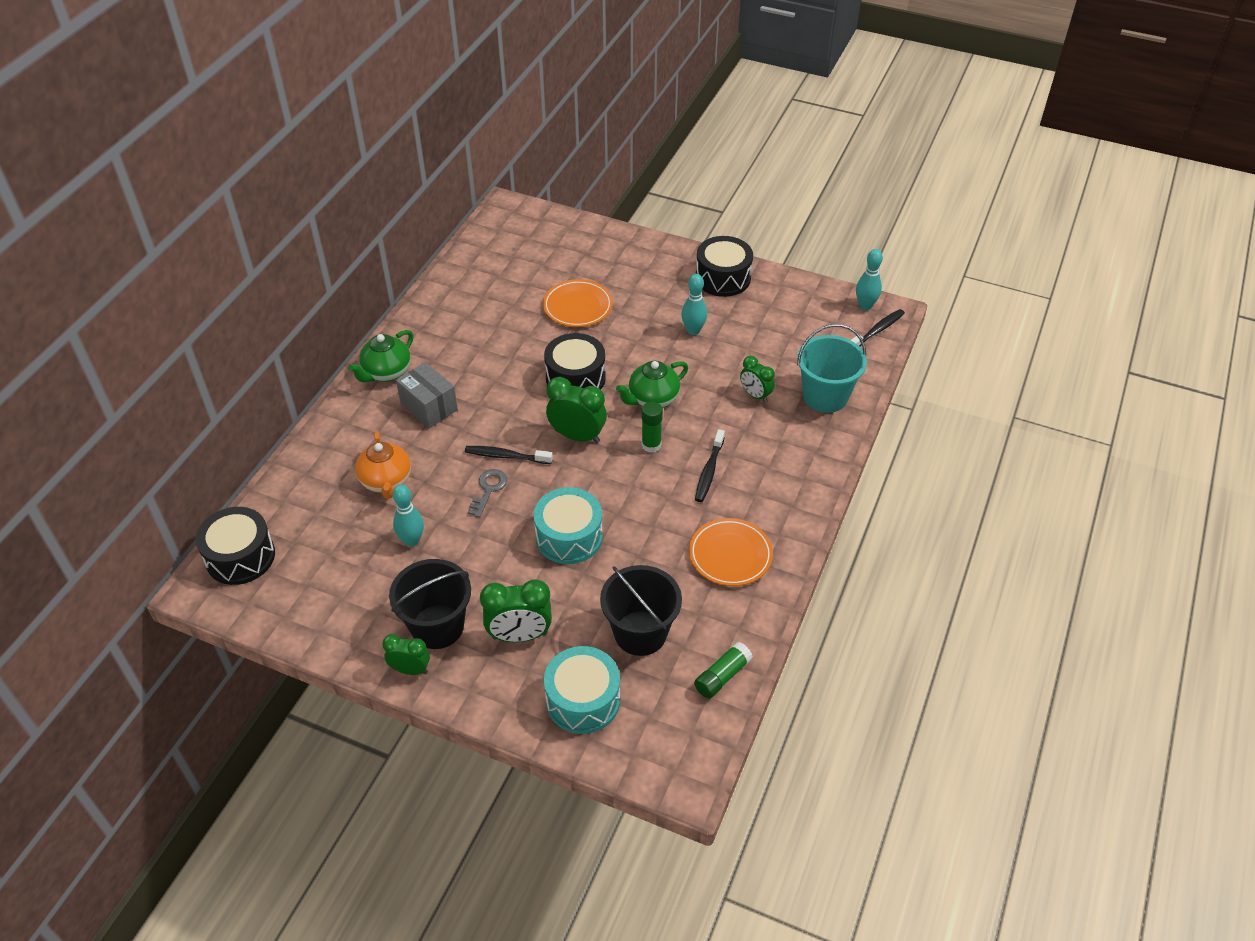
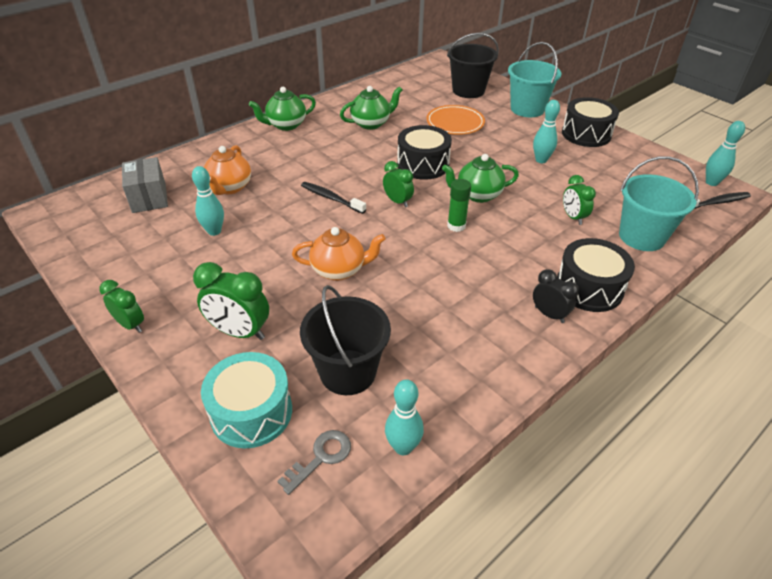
camera: 25 degrees right, 5 degrees down
black drum [196,507,275,585] -> black drum moved to [557,238,635,312]
black bucket [389,559,471,649] -> black bucket moved to [447,33,499,98]
grey box [396,362,458,428] -> grey box moved to [122,157,168,213]
grey key [468,469,507,518] -> grey key moved to [278,430,351,495]
turquoise drum [534,487,603,564] -> orange teapot [292,227,386,281]
green clock [546,377,607,443] -> green clock [383,161,414,208], size x0.63
orange plate [689,518,773,586] -> none
green glue stick [694,642,753,699] -> turquoise bowling pin [385,379,424,455]
black toothbrush [695,429,725,502] -> none
none -> green teapot [340,86,402,130]
none -> turquoise bucket [508,42,561,117]
none -> black clock [533,269,579,323]

